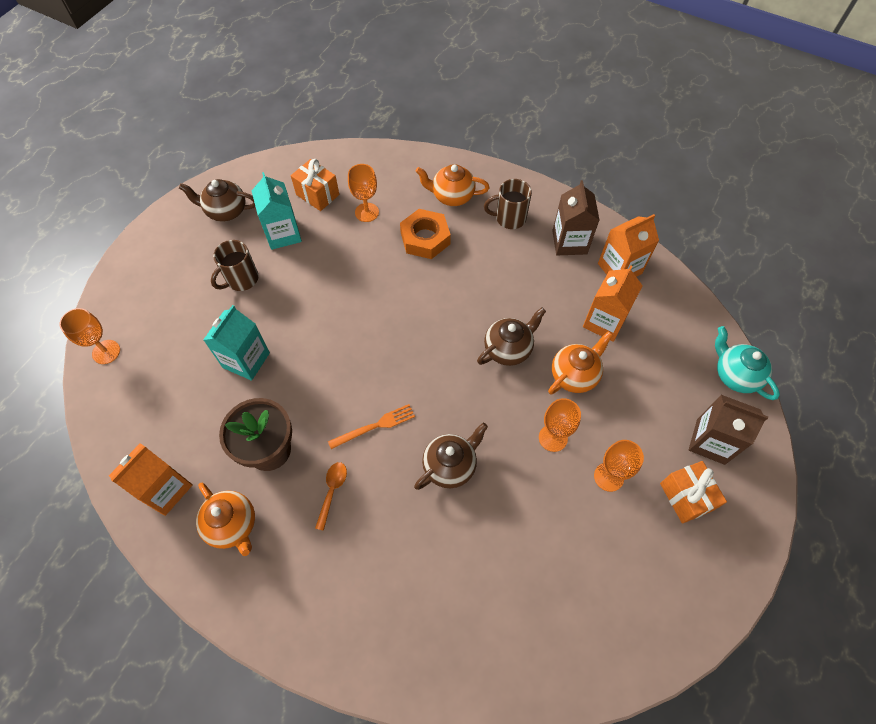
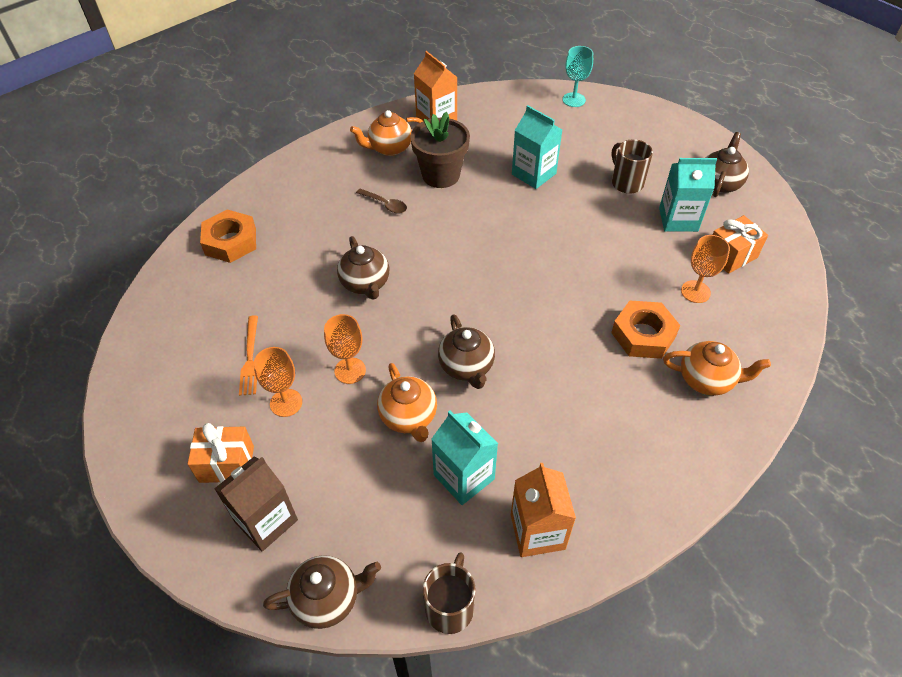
camera: 110 degrees right, 10 degrees down
orange goblet [59,308,120,364] -> turquoise goblet [563,46,593,107]
orange spoon [315,462,347,531] -> brown spoon [356,189,407,213]
orange fork [328,404,415,449] -> orange fork moved to [239,315,258,396]
orange teapot [415,164,489,206] -> orange teapot turned 75 degrees clockwise [663,341,771,396]
brown mug [484,179,532,229] -> brown mug moved to [423,552,476,634]
brown carton [552,180,599,255] -> none
orange carton [583,265,643,342] -> turquoise carton [431,411,498,505]
turquoise teapot [715,326,780,400] -> brown teapot [263,555,381,629]
none -> orange nut [200,209,256,263]

